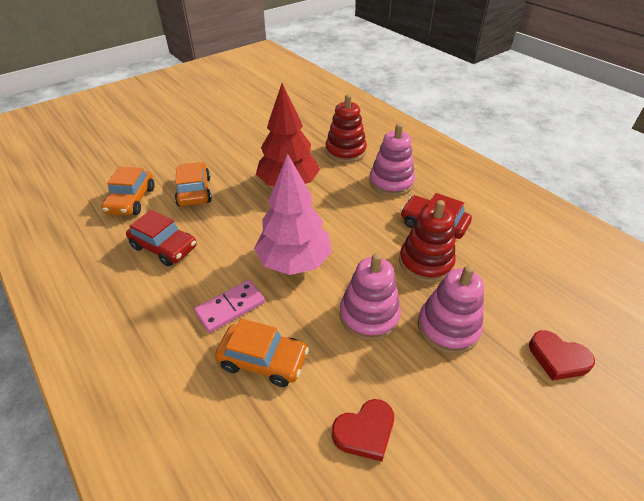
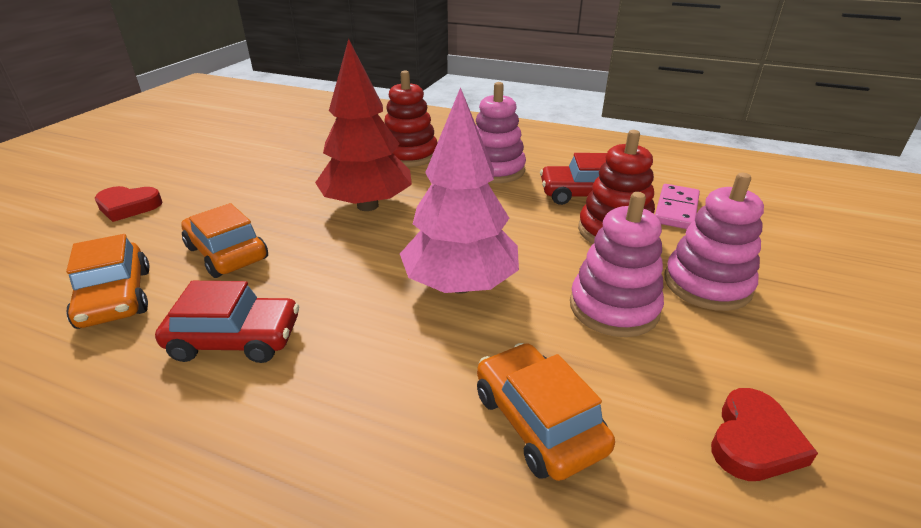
camera: 30 degrees left, 10 degrees down
pink domino [194,280,265,333] -> pink domino moved to [655,184,700,229]
orange car [215,319,309,387] -> orange car turned 105 degrees counterclockwise [477,343,615,481]
red heart [529,330,595,381] -> red heart moved to [95,186,163,222]

